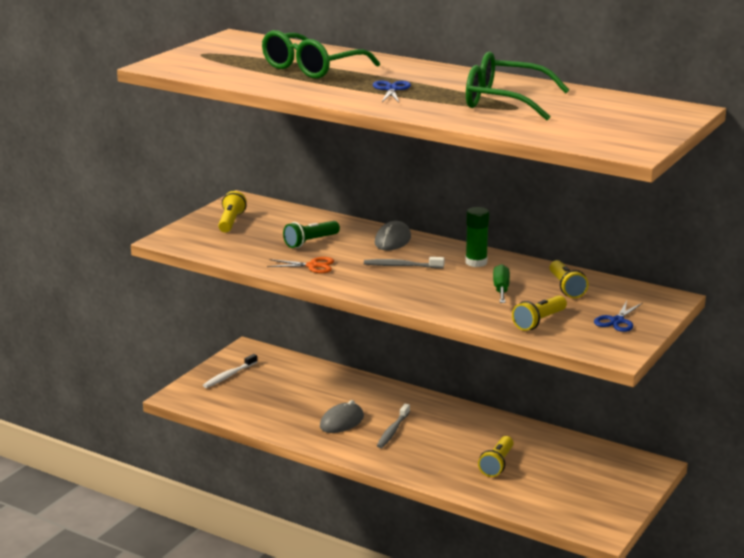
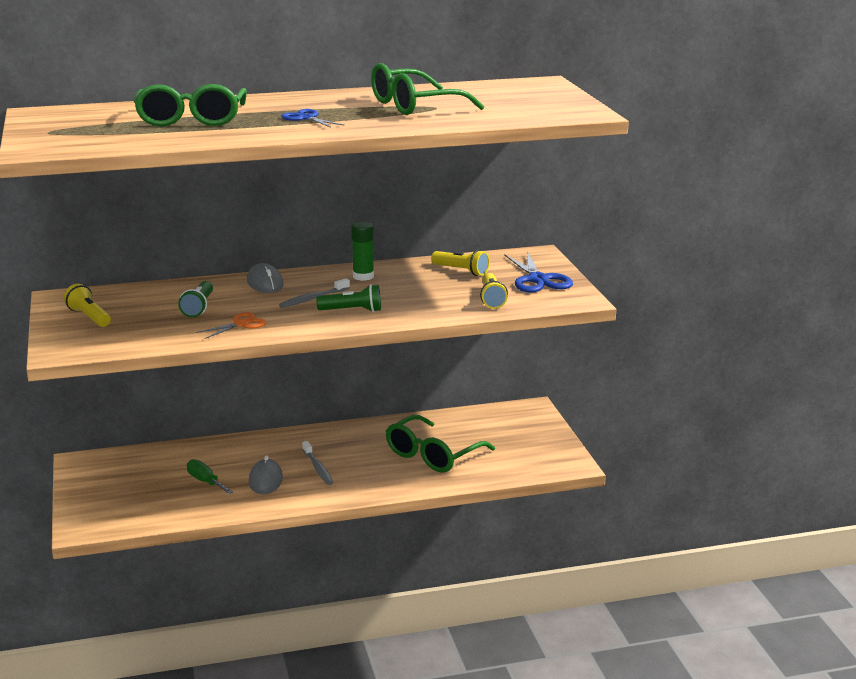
camera: 45 degrees left, 0 degrees up
white toothbrush [203,354,257,388] -> none
yellow flashlight [478,436,514,477] -> green glasses [386,415,495,473]
green screwdriver [493,264,510,303] -> green screwdriver moved to [187,459,233,494]
blue scissors [594,301,642,332] -> blue scissors [504,251,573,293], size x1.65
none -> green flashlight [316,284,381,312]

